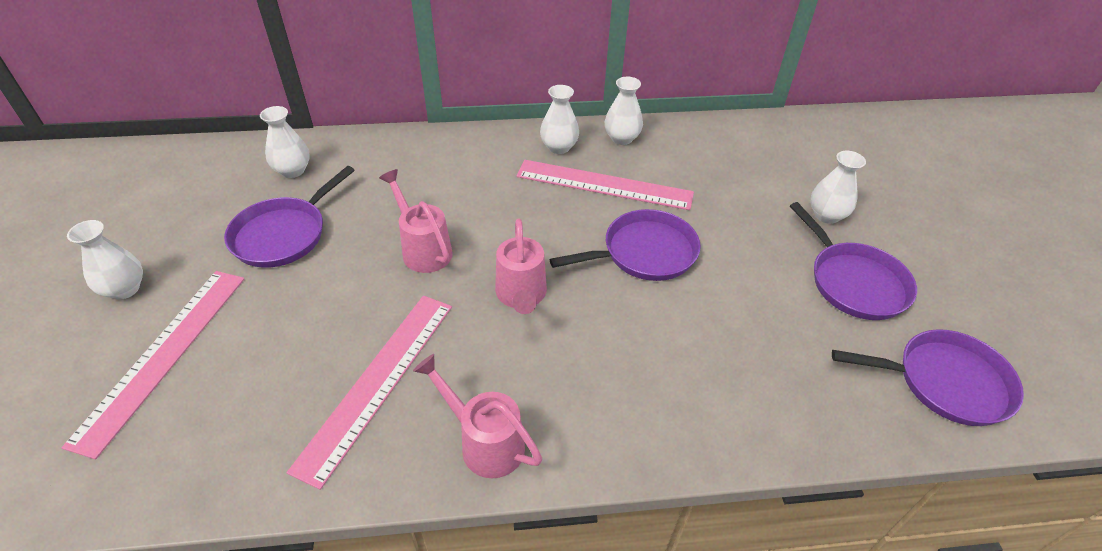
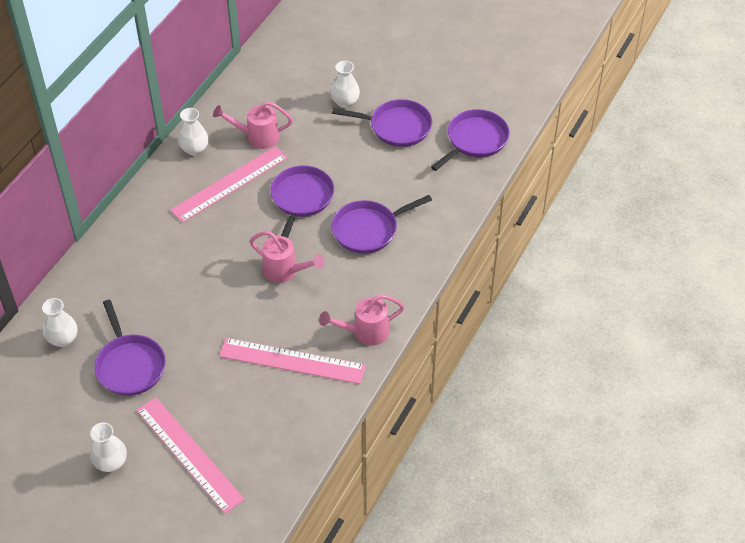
camera: 55 degrees left, 5 degrees up
pink ruler [287,296,452,490] -> pink ruler turned 45 degrees counterclockwise [219,338,366,384]
pink watering can [379,169,453,273] -> pink watering can moved to [213,101,293,149]
white vase [540,85,579,154] -> none
none -> purple pan [332,195,432,254]

